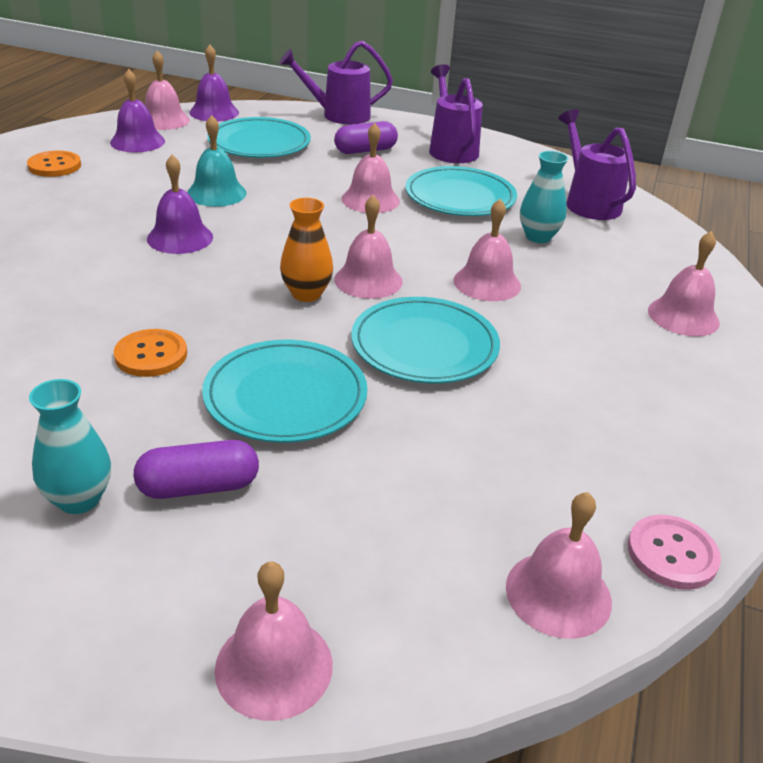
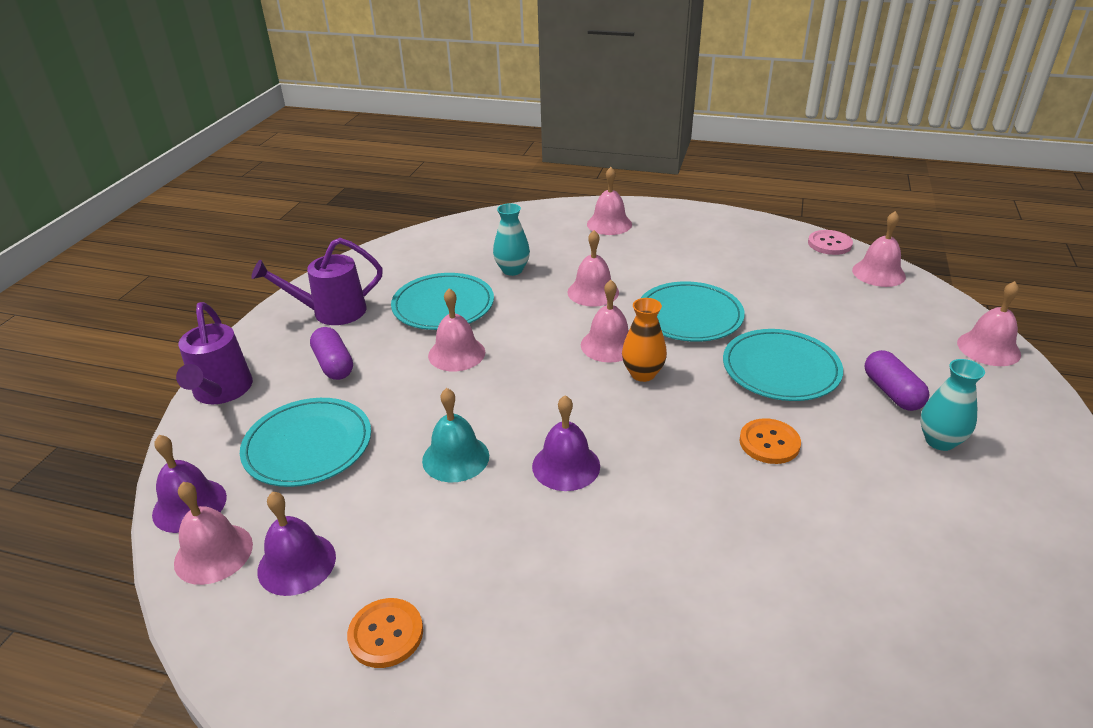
camera: 90 degrees left, 0 degrees up
purple watering can [558,109,636,220] -> none

